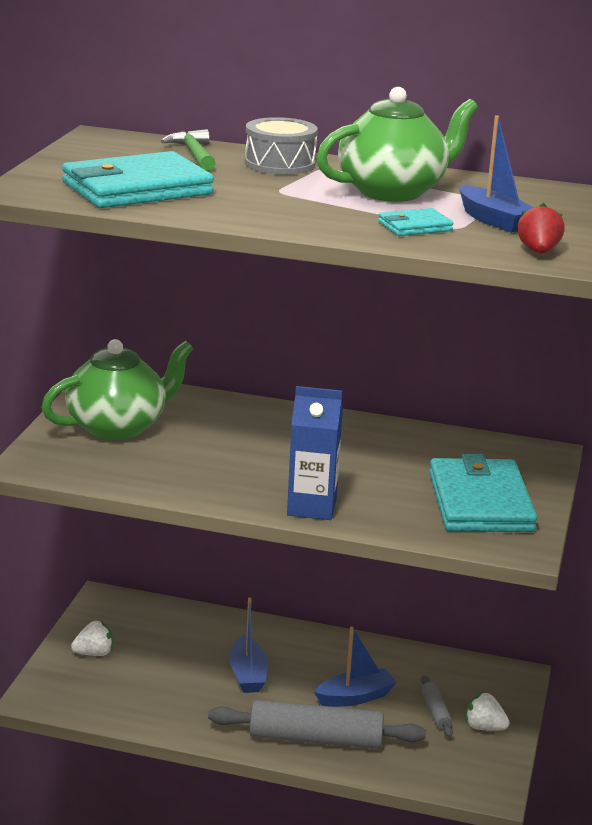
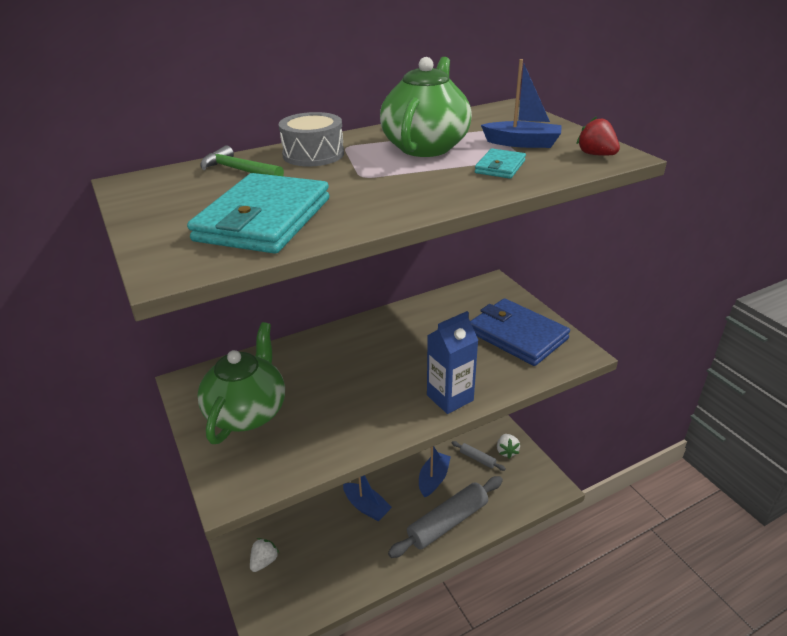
camera: 40 degrees left, 10 degrees up
turquoise wallet [429,454,537,532] -> blue wallet [470,298,570,366]
white strawberry [465,692,510,731] -> white strawberry turned 75 degrees counterclockwise [497,434,520,458]

